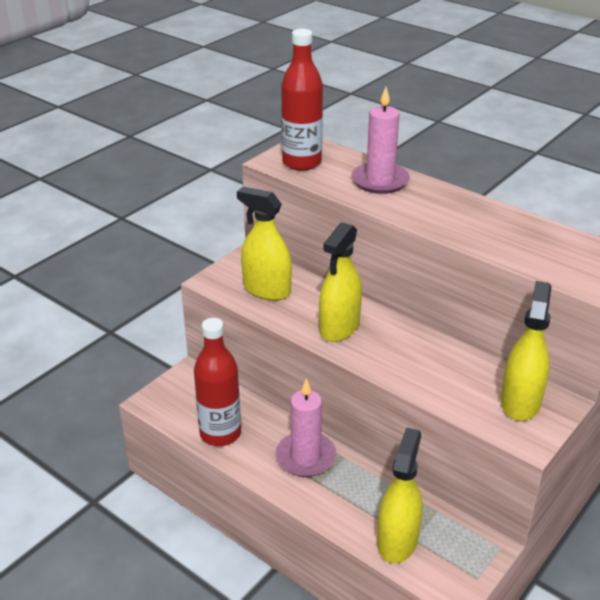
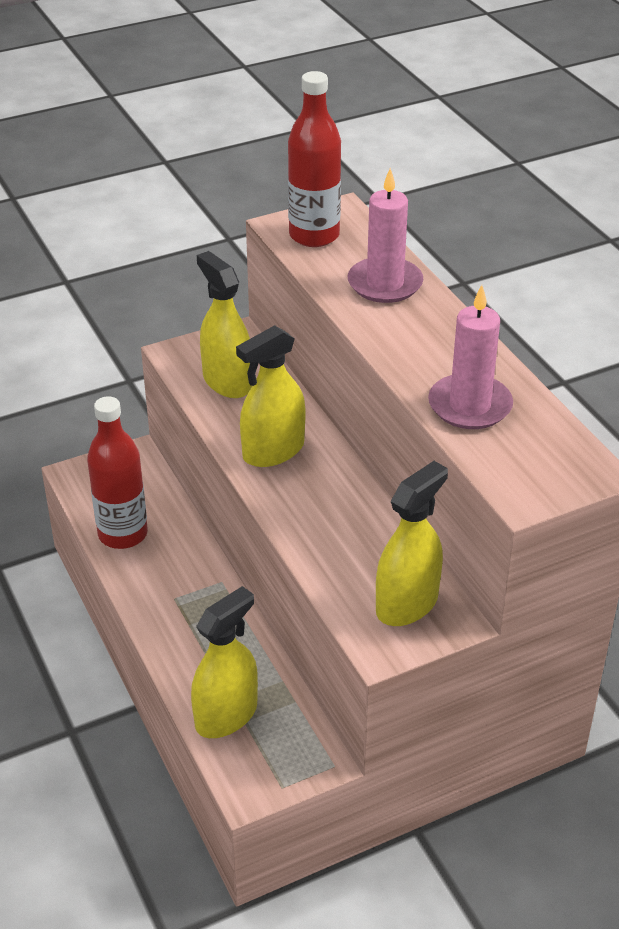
camera: 25 degrees right, 5 degrees up
pink candle [276,378,336,477] -> pink candle moved to [428,285,513,429]

